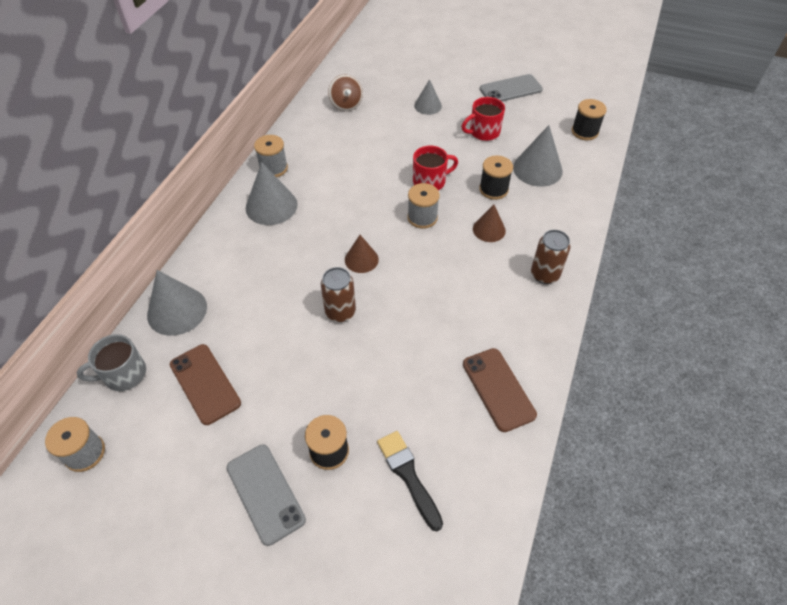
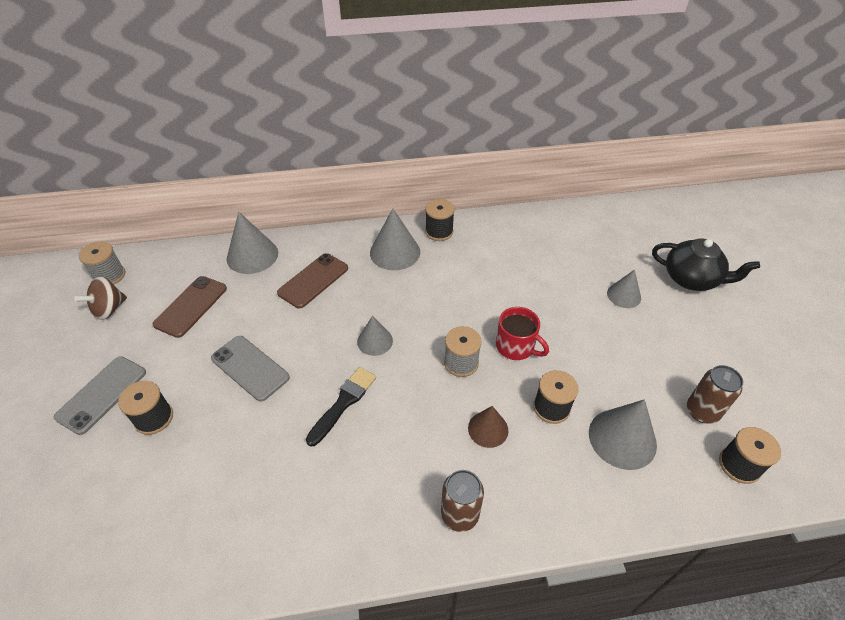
camera: 60 degrees right, 5 degrees down
grey mug [77,334,146,391] -> none
grey spool [254,135,288,177] -> black spool [425,199,455,241]
brown can [321,267,356,322] -> brown can moved to [687,365,743,424]
brown spinning top [328,74,363,111] -> brown spinning top moved to [74,276,127,320]
brown cone [345,235,379,273] -> grey cone [357,316,393,356]
black brush [377,431,443,531] -> black brush moved to [306,367,376,447]
red mug [461,97,505,141] -> none
brown phone [463,348,537,432] -> brown phone moved to [277,253,348,308]
grey phone [480,74,543,101] -> grey phone moved to [211,336,290,402]
none -> black teapot [652,239,760,291]

